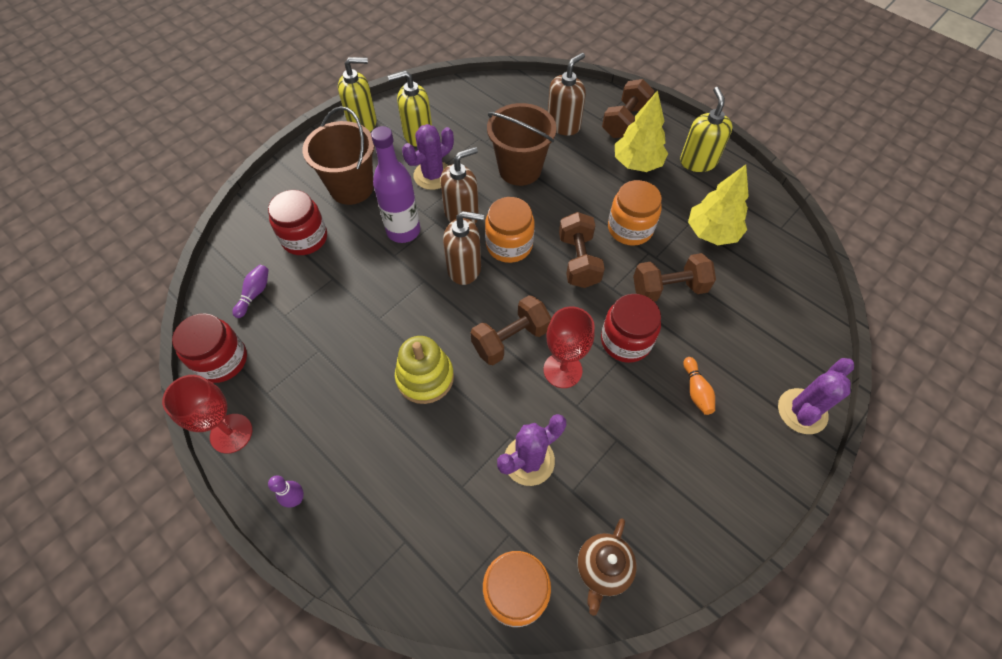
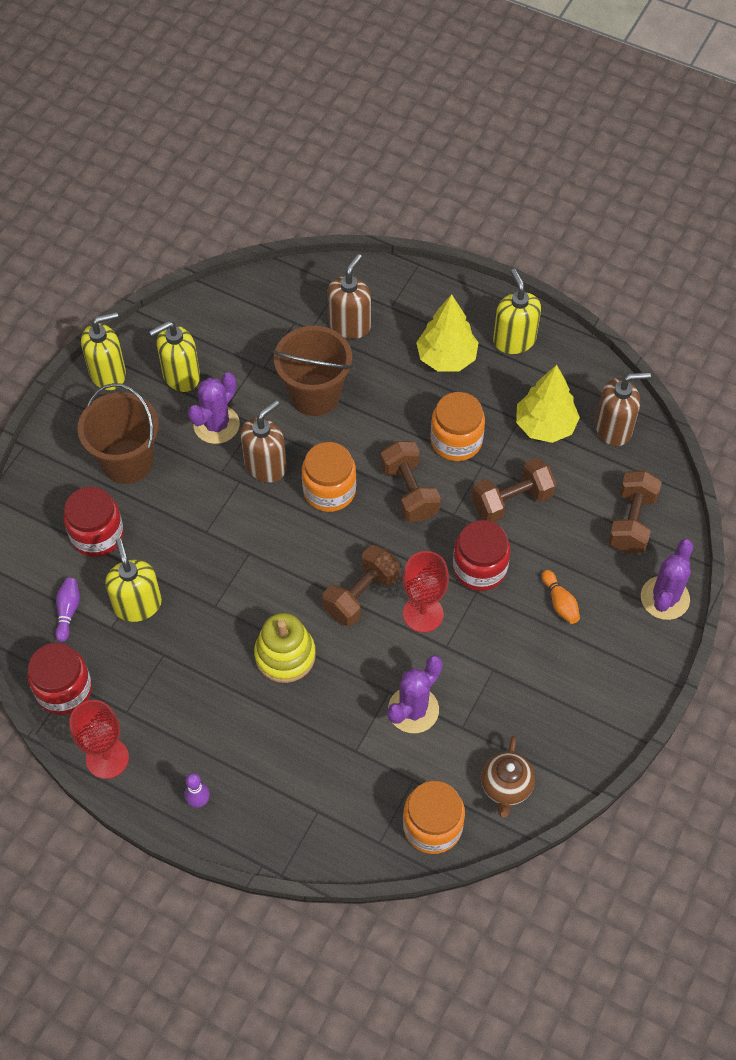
camera: 15 degrees left, 0 degrees up
purple bottle [371,126,420,243] -> none
brown soap dispenser [443,211,484,285] -> brown soap dispenser moved to [595,372,651,446]
brown dumbbell [602,79,654,138] -> brown dumbbell moved to [608,470,662,553]
none -> yellow soap dispenser [105,538,162,622]

